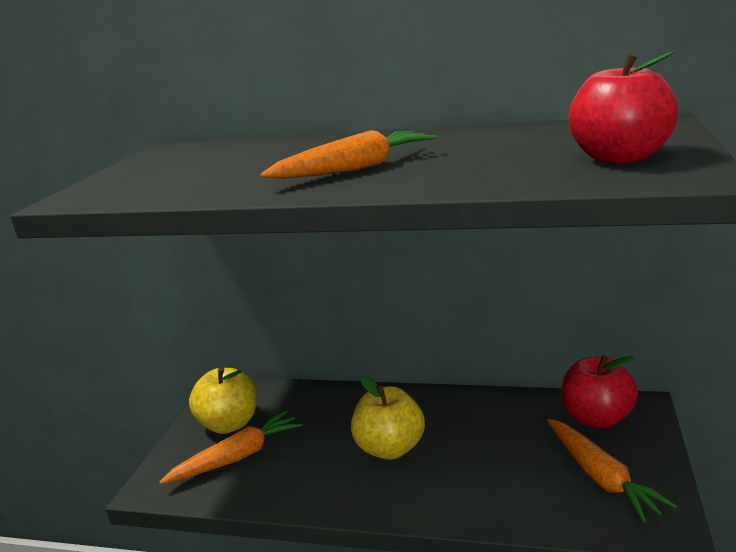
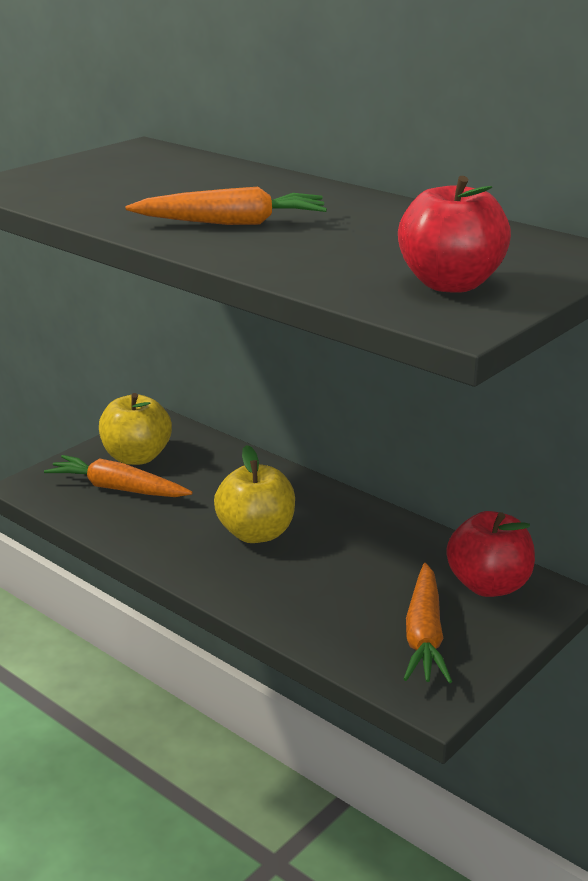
camera: 25 degrees right, 5 degrees up
orange carrot [159,411,302,484] -> orange carrot turned 150 degrees counterclockwise [44,455,193,497]

